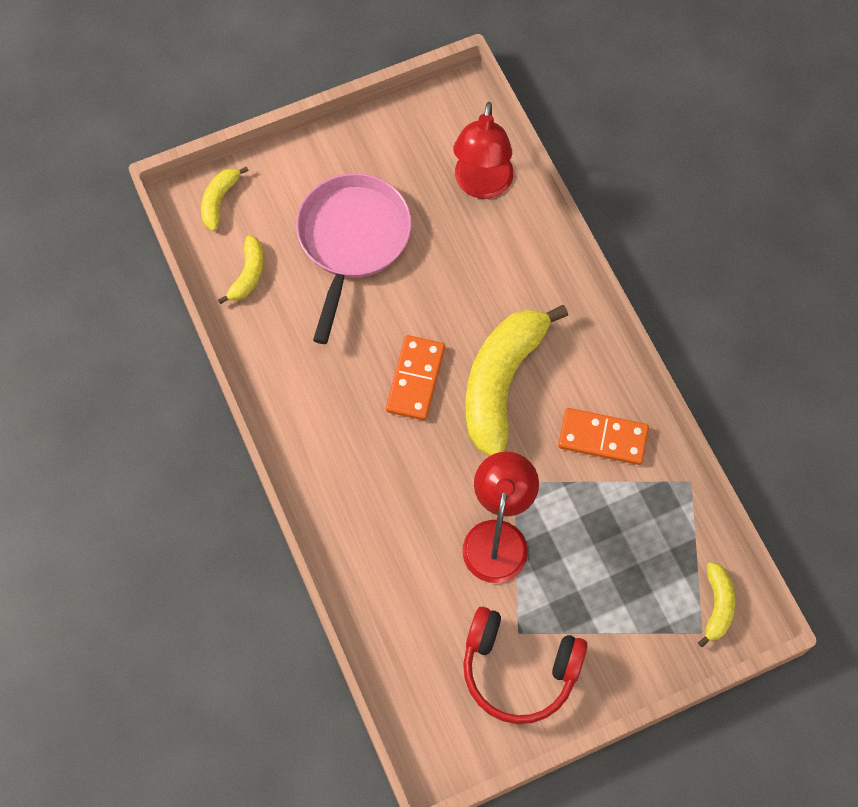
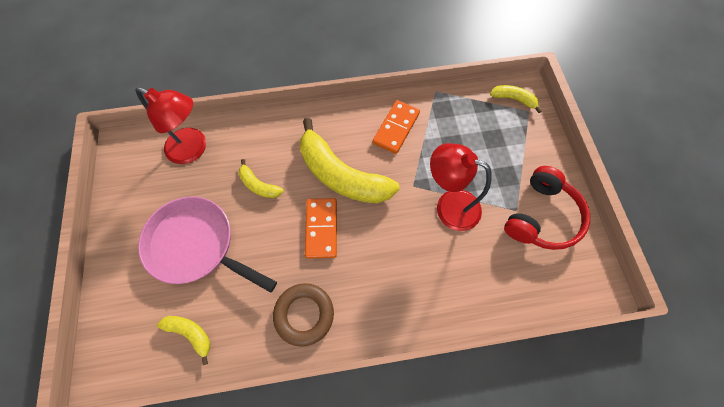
camera: 75 degrees left, 0 degrees up
yellow banana [201,166,249,231] -> yellow banana moved to [239,159,284,198]
orange domino [386,335,445,420] -> orange domino turned 60 degrees clockwise [305,198,337,259]
none -> brown ring [273,283,334,347]

